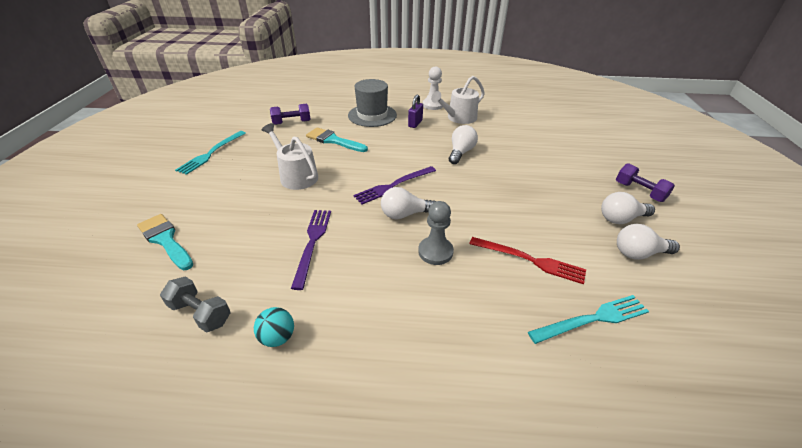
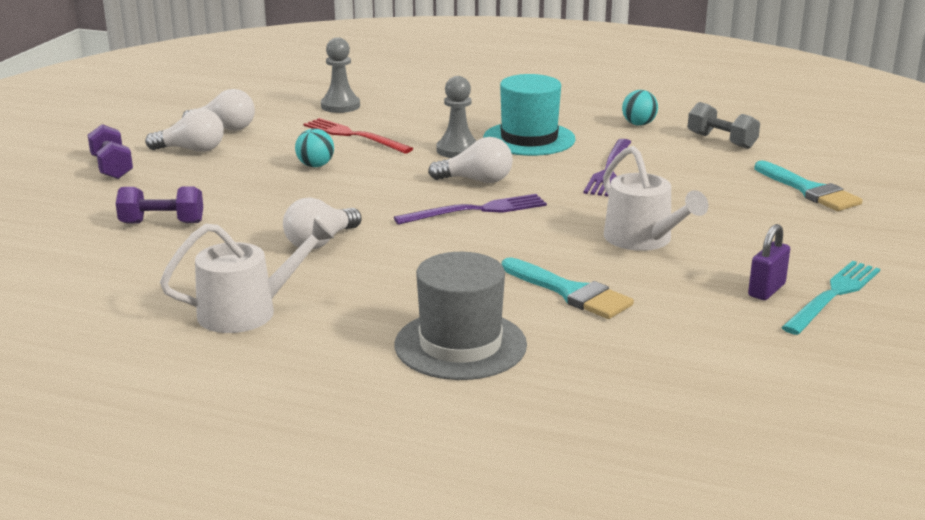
camera: 165 degrees left, 15 degrees down
purple dumbbell [270,104,311,125] -> purple dumbbell moved to [116,186,203,224]
purple padlock [408,95,423,128] -> purple padlock moved to [748,224,790,300]
white pawn [423,66,443,110] -> none
turquoise fork [528,295,649,344] -> grey pawn [321,38,360,113]
none -> turquoise ball [295,128,334,167]
none -> turquoise hat [483,74,576,156]

